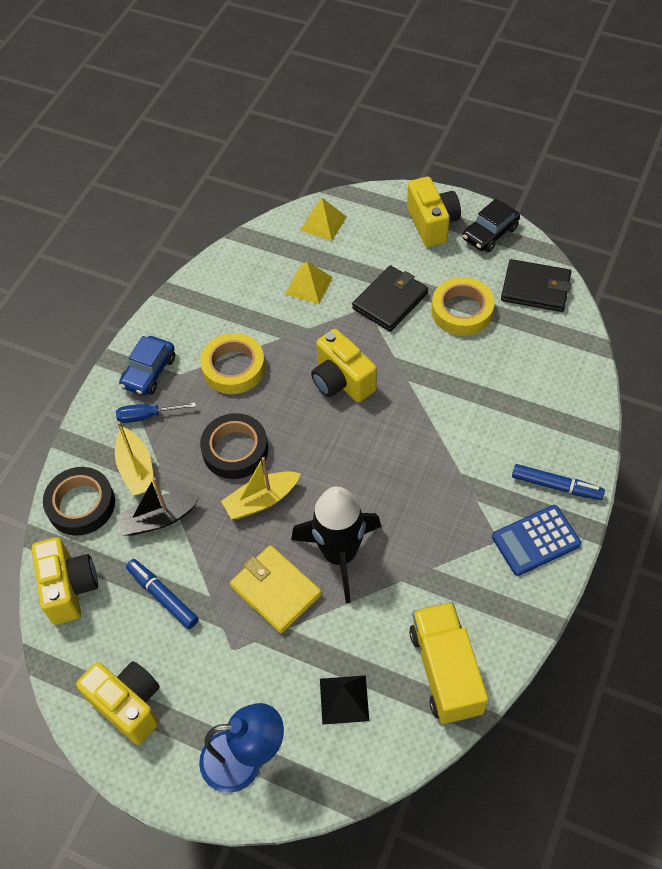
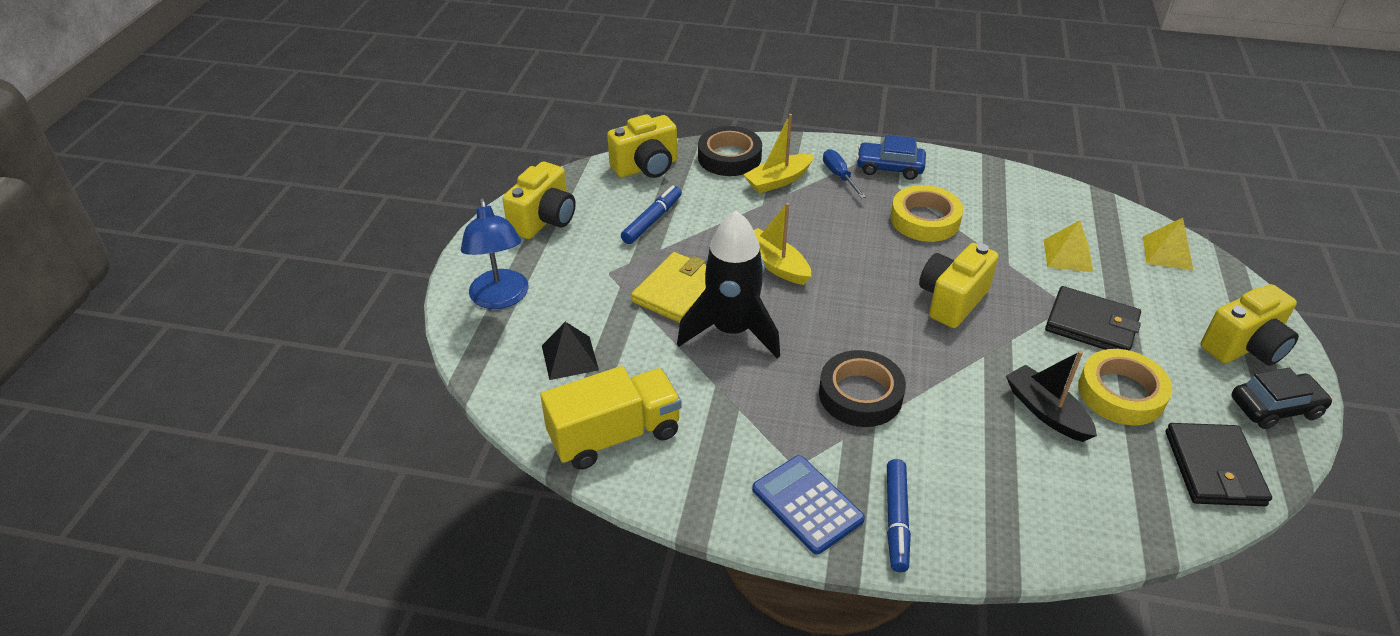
camera: 75 degrees right, 15 degrees down
black boat [116,478,200,536] -> black boat moved to [1006,351,1097,442]
black tape [200,413,268,479] -> black tape moved to [819,350,906,427]
black car [463,199,520,252] -> black car turned 135 degrees clockwise [1231,368,1333,429]

